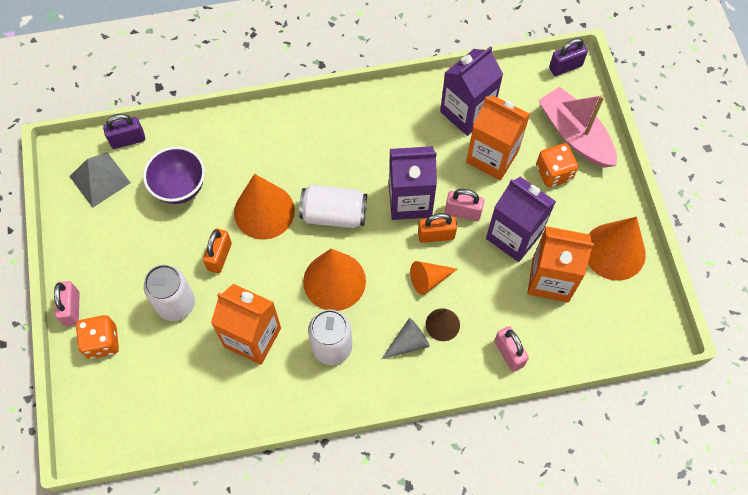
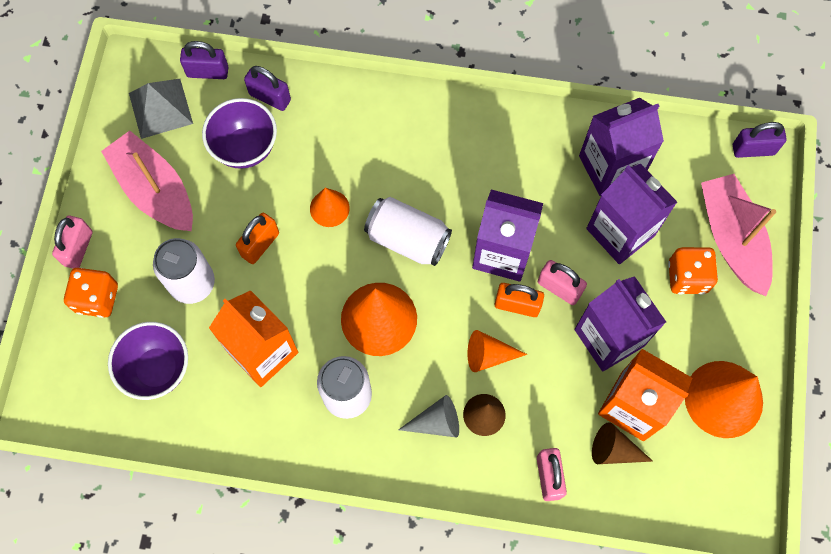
camera: 20 degrees right, 5 degrees up
orange cone [234,174,295,240] -> orange cone [310,188,350,227], size x0.54
orange carton [466,95,530,180] -> purple carton [586,164,677,264]
none -> pink boat [101,131,193,231]
none -> purple bowl [108,322,188,400]
none -> purple padlock [244,66,291,111]
none -> brown cone [592,422,653,464]

